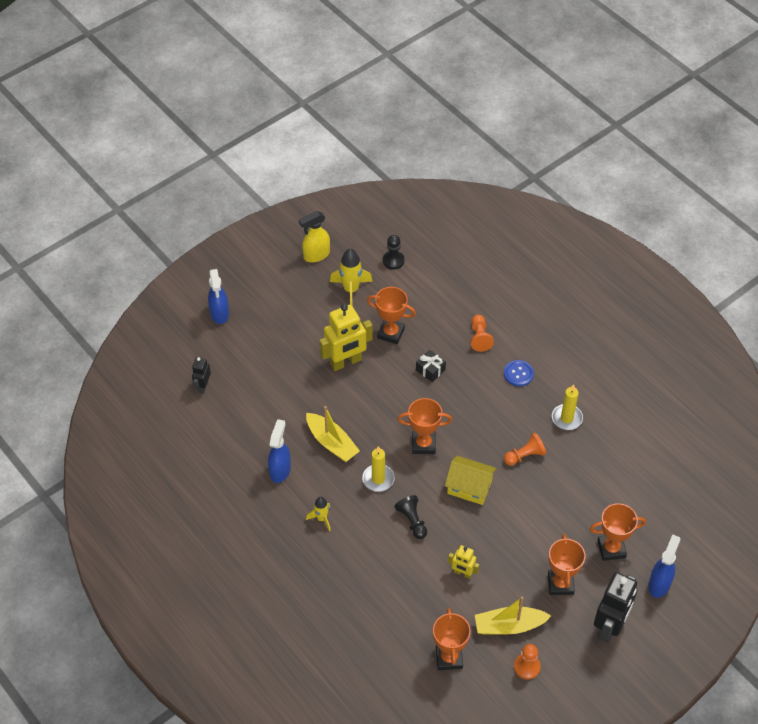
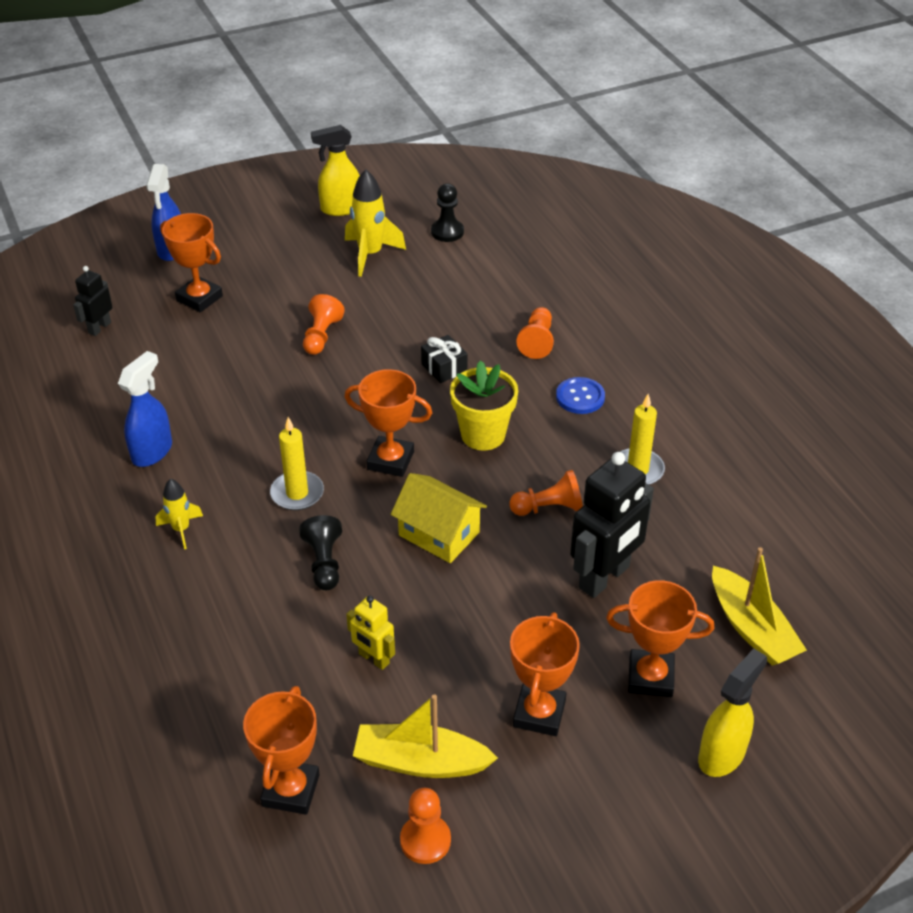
camera: 15 degrees right, 10 degrees down
yellow boat [306,406,360,462] -> yellow boat moved to [712,547,807,666]
yellow robot [319,304,373,371] -> orange pawn [303,294,345,355]
orange trophy [367,287,416,344] -> orange trophy moved to [160,213,223,312]
black robot [594,572,637,643] -> black robot moved to [570,452,654,598]
blue spray bottle [648,534,681,598] -> yellow spray bottle [698,649,767,777]
none -> yellow flower pot [450,360,518,450]

